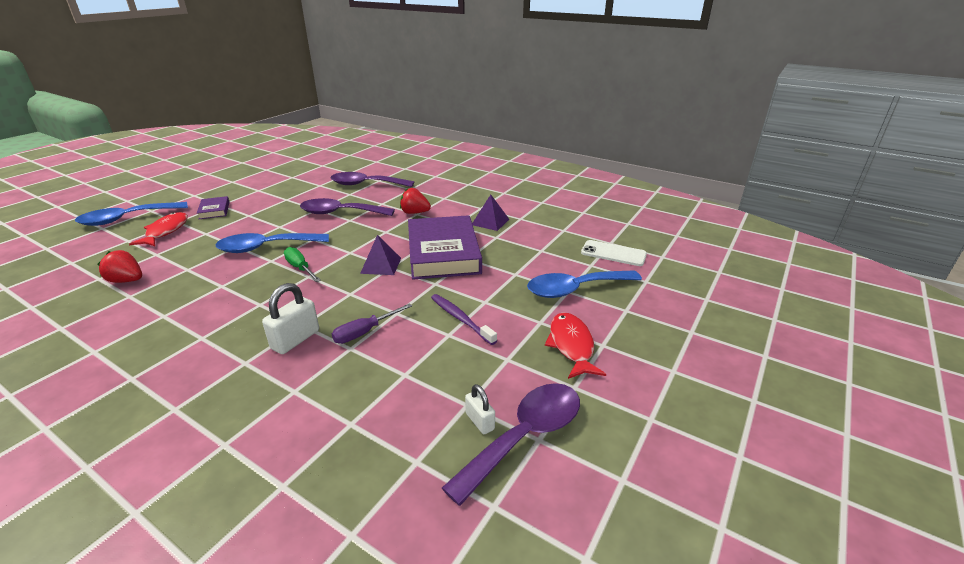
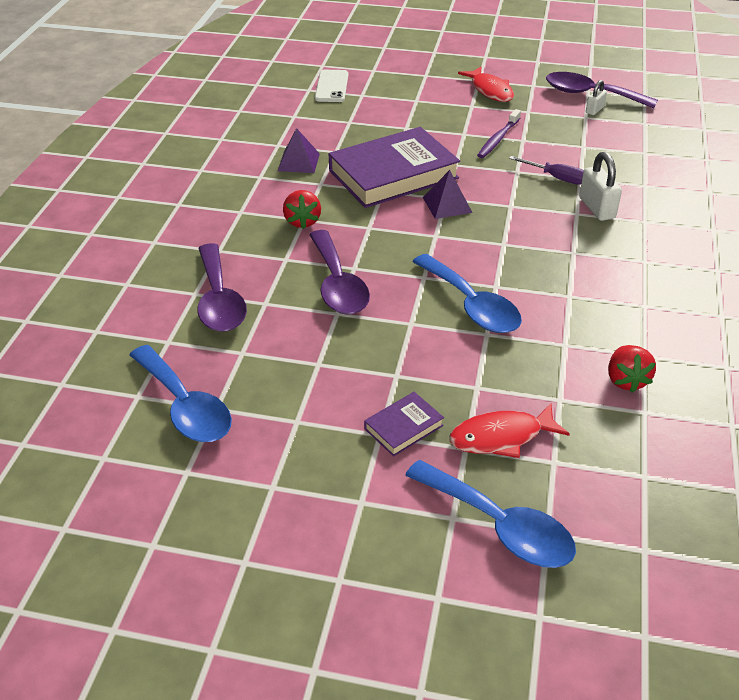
camera: 110 degrees left, 10 degrees up
white padlock [262,283,319,354] -> white padlock turned 60 degrees clockwise [579,152,622,221]
green screwdriver [284,247,321,282] -> none
blue spoon [527,270,642,298] -> blue spoon moved to [130,345,232,442]
red fish [545,312,606,379] -> red fish turned 90 degrees counterclockwise [458,67,514,102]

